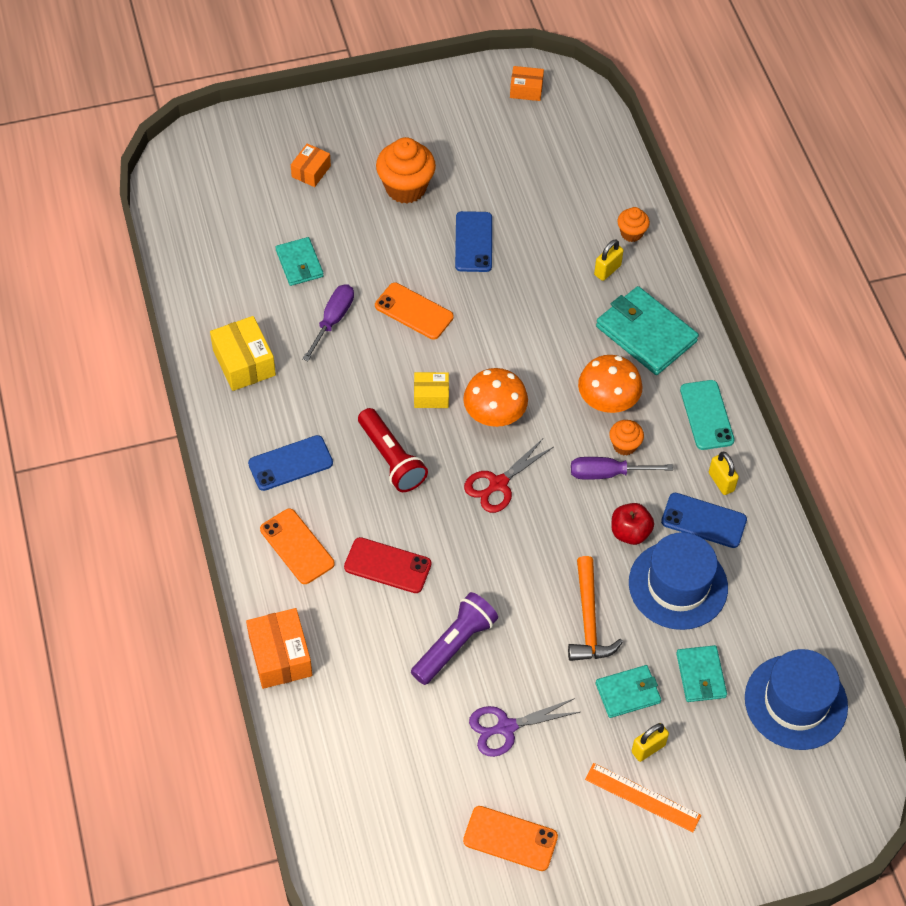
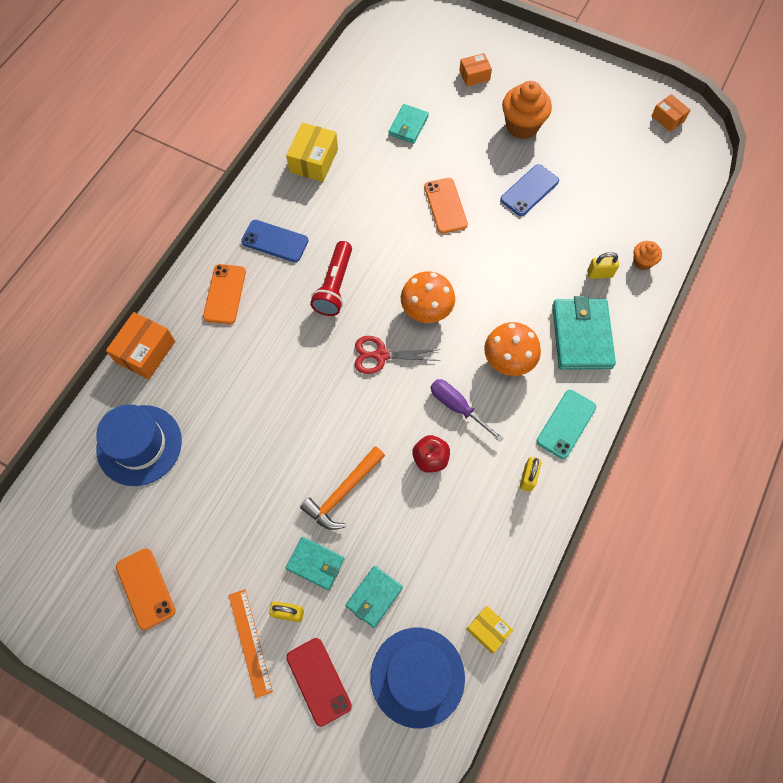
camera: 45 degrees right, 10 degrees up
purple screwdriver [302,285,354,361] -> none
red phone [344,537,431,593] -> red phone moved to [286,638,352,727]
purple flashlight [411,592,498,685] -> none
yellow box [414,372,449,408] -> yellow box moved to [466,606,513,653]
purple scissors [469,698,580,757] -> none
orange cupcake [609,420,644,456] -> none
blue hat [629,532,728,630] -> blue hat moved to [96,404,182,486]
blue phone [661,493,747,548] -> none

